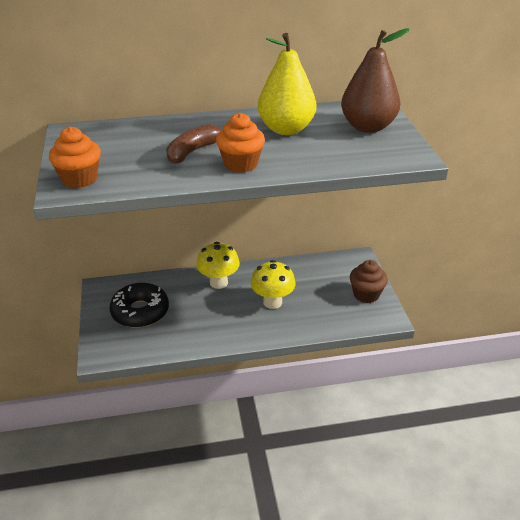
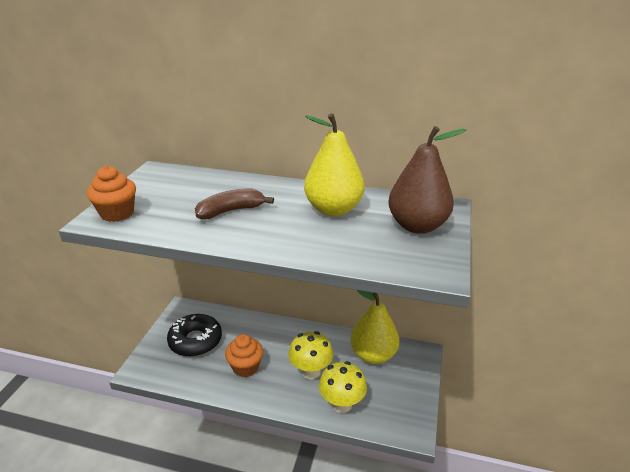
camera: 25 degrees right, 5 degrees down
yellow mushroom [196,242,240,289] -> yellow mushroom moved to [319,361,367,413]
orange cupcake [216,113,265,173] -> orange cupcake moved to [225,334,263,377]
brown cupcake [350,260,388,303] -> none
none -> yellow pear [351,290,399,364]

